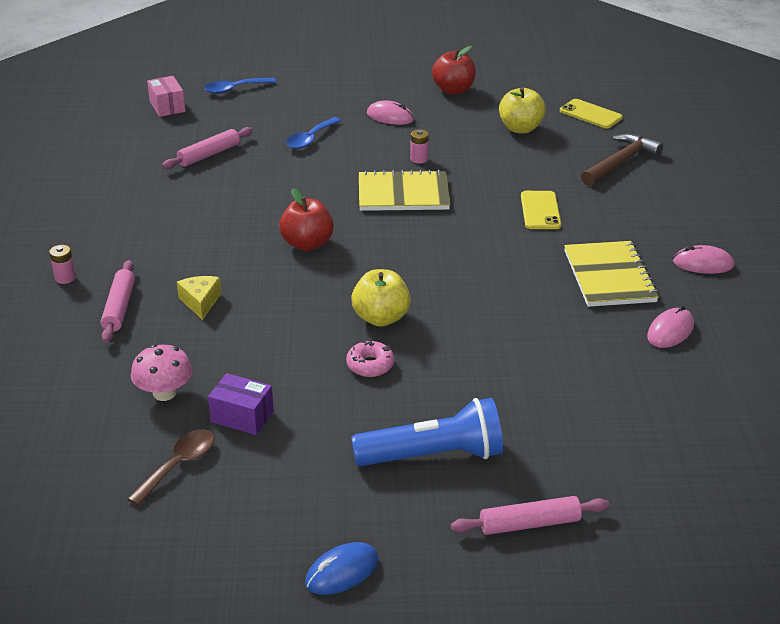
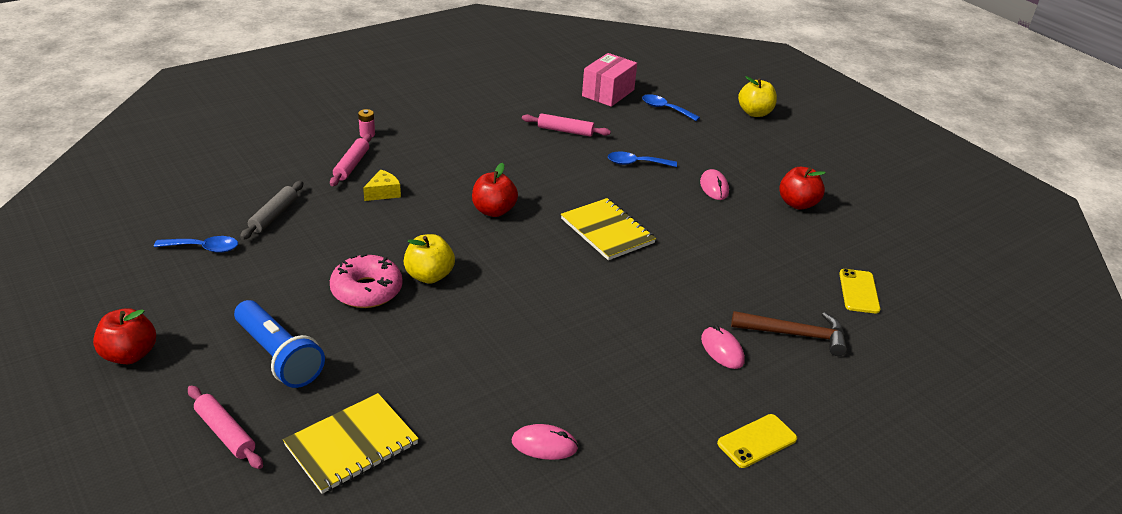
camera: 55 degrees right, 0 degrees up
pink rolling pin [101,260,135,343] -> pink rolling pin turned 45 degrees counterclockwise [330,134,372,186]
brown spoon [127,429,215,506] -> blue spoon [154,236,238,253]
pink mushroom [131,344,193,401] -> grey rolling pin [240,181,303,240]
pink box [147,76,185,117] -> pink box [582,53,637,107], size x1.55
purple box [208,373,274,435] -> none
blue mouse [305,542,379,595] -> red apple [93,308,156,364]
pink donut [346,340,394,377] -> pink donut [330,254,403,308], size x1.77
pink battery [410,129,429,163] -> none
yellow apple [499,87,546,133] -> yellow apple moved to [738,76,777,117]
yellow phone [521,191,561,229] -> yellow phone moved to [717,414,797,468]
yellow notebook [564,241,659,307] -> yellow notebook moved to [283,393,419,494]
pink mouse [673,245,734,274] -> pink mouse moved to [701,325,745,369]

